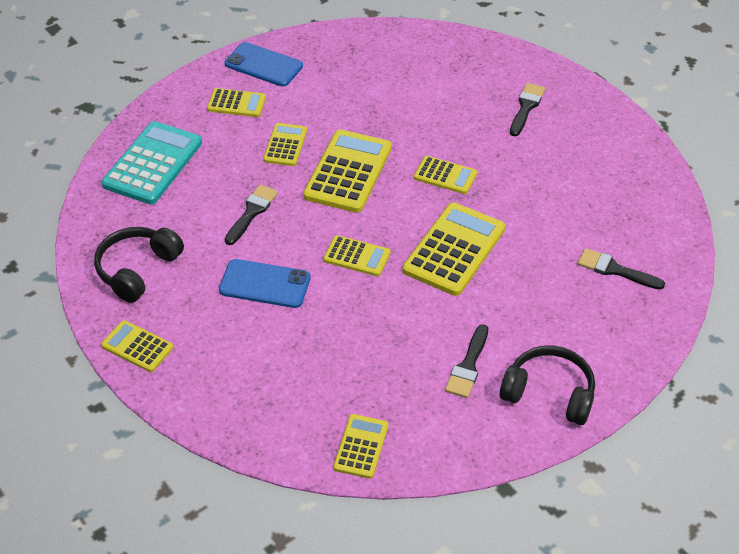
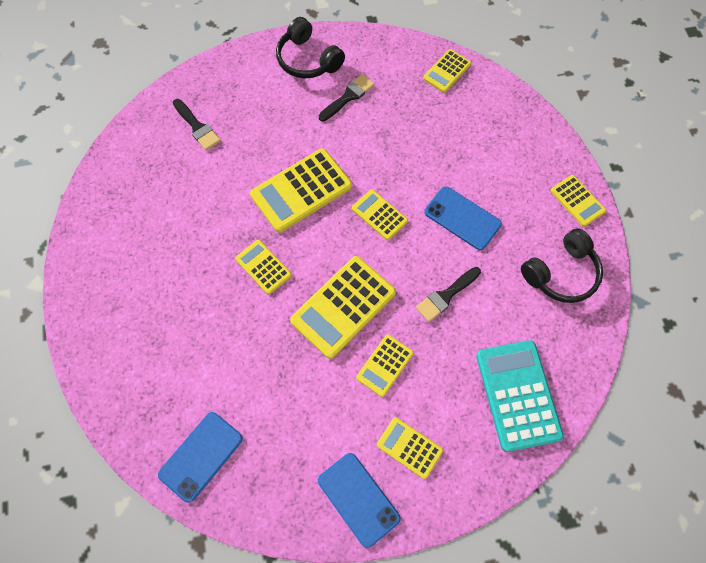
camera: 155 degrees left, 20 degrees up
turquoise calculator [102,121,202,204] -> turquoise calculator turned 120 degrees clockwise [476,340,564,452]
black brush [510,83,545,136] -> none
none -> blue phone [158,412,243,503]

